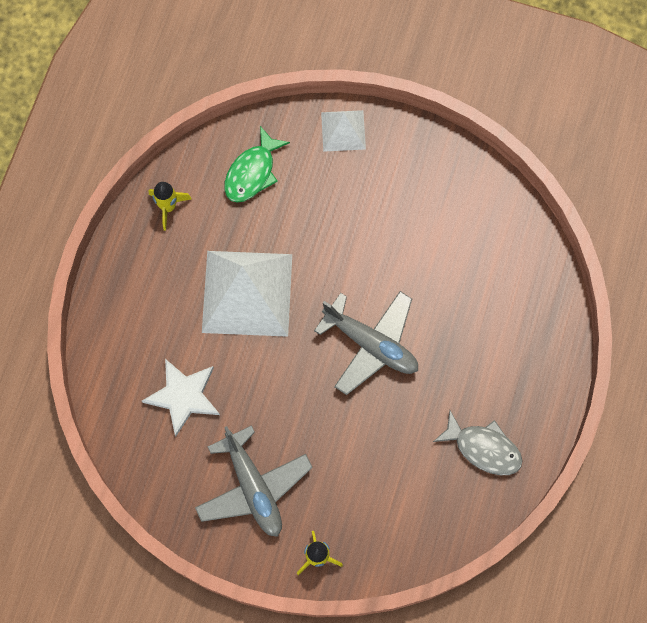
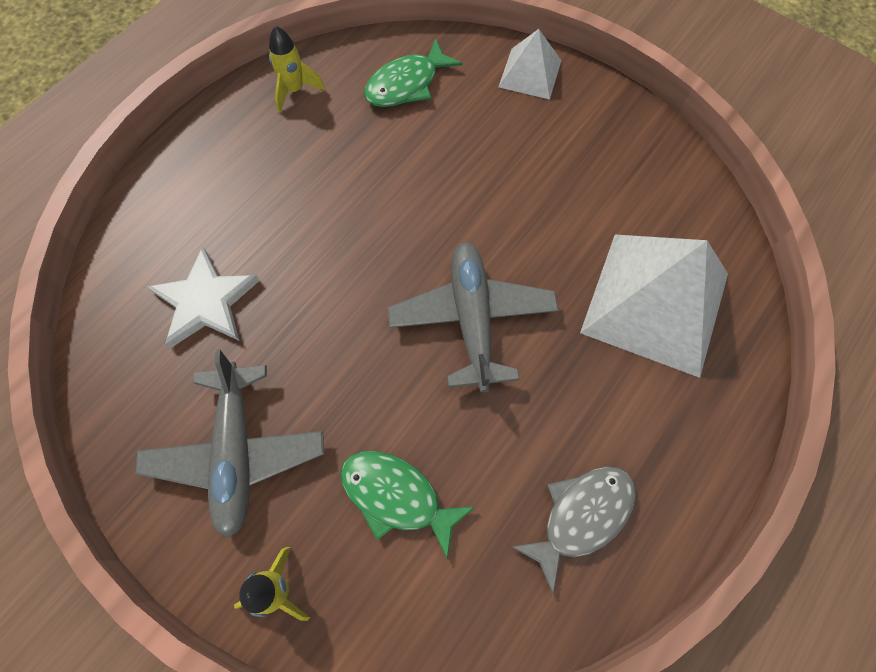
camera: 20 degrees right, 5 degrees down
white pyramid [202,251,292,337] -> white pyramid moved to [580,235,728,378]
grey plane [314,291,418,395] -> grey plane turned 150 degrees counterclockwise [388,242,559,392]
grey fish [433,411,523,475] -> grey fish turned 90 degrees counterclockwise [511,466,636,594]
none -> green fish [341,451,476,560]

